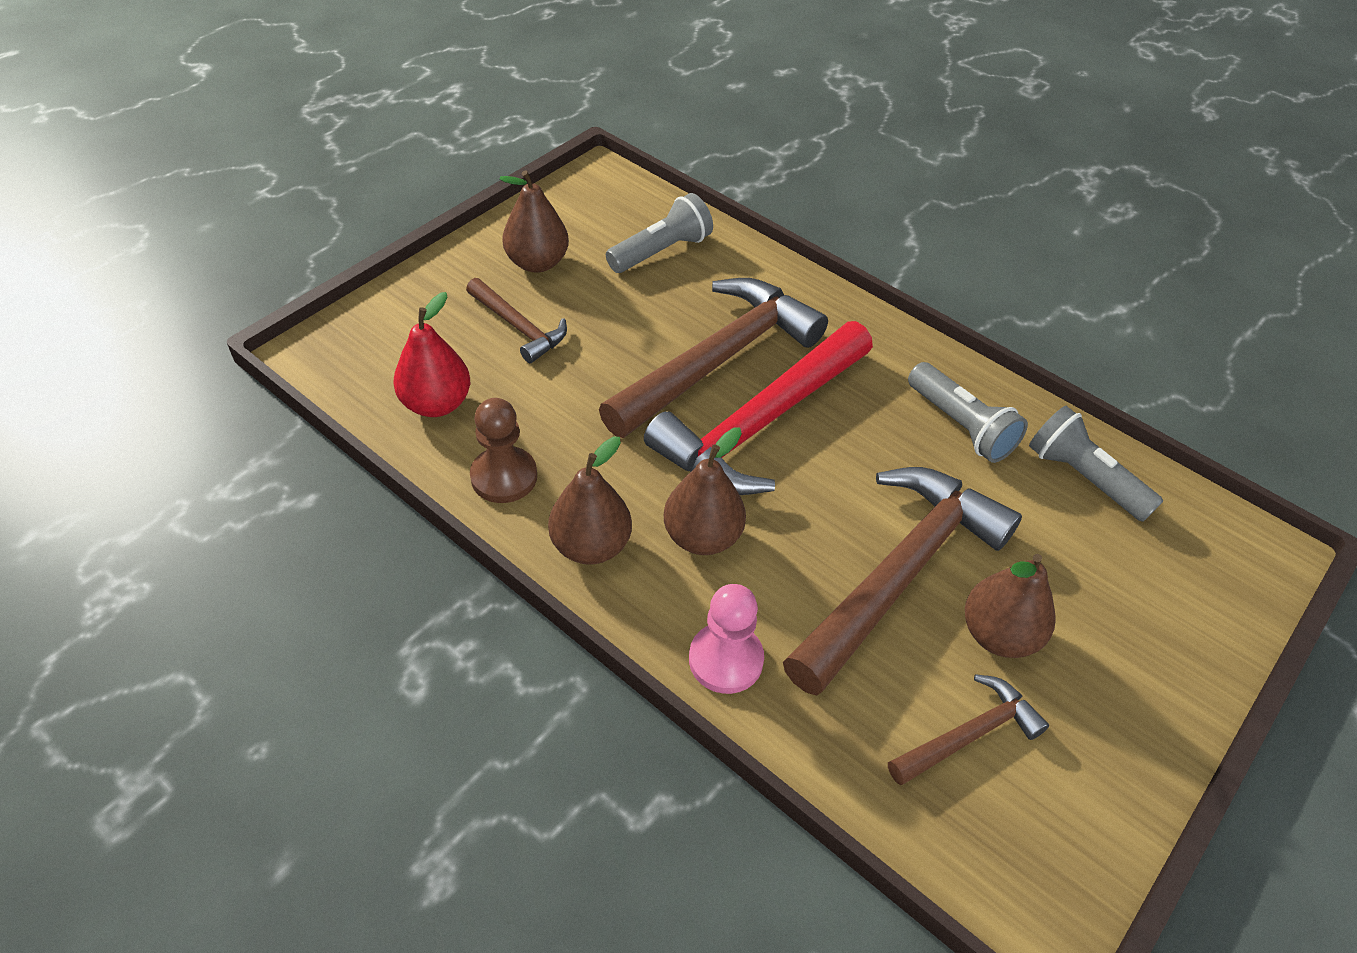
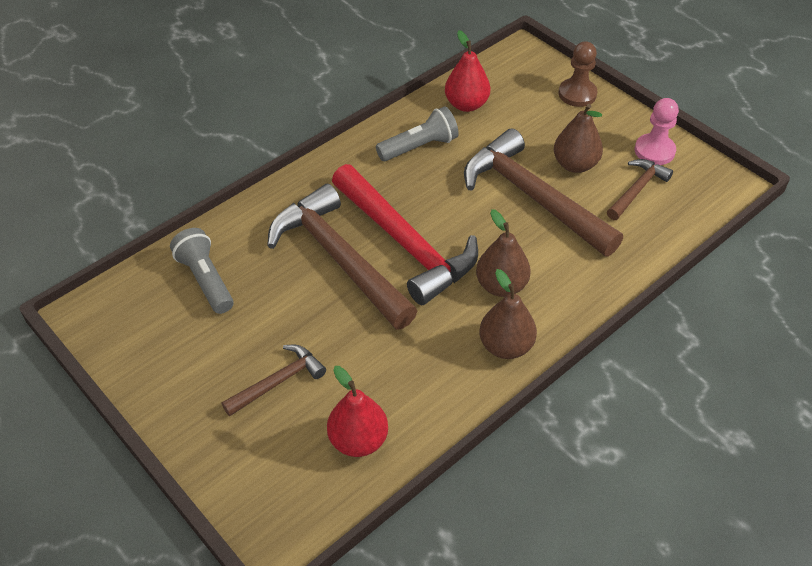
camera: 80 degrees left, 0 degrees up
brown pawn [470,398,537,503] -> brown pawn moved to [559,41,597,107]
brown pear [499,170,569,273] -> none
pink pawn [689,584,764,694] -> pink pawn moved to [635,98,679,165]
brown hammer [888,674,1049,785] -> brown hammer turned 60 degrees clockwise [607,159,673,220]
grey flashlight [1029,406,1163,522] -> red pear [445,30,490,112]

